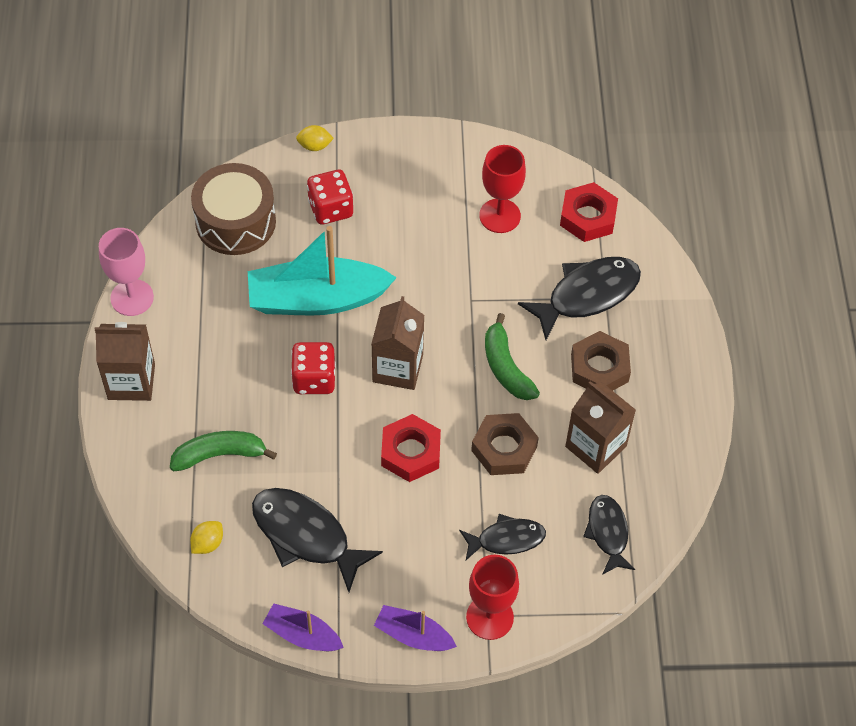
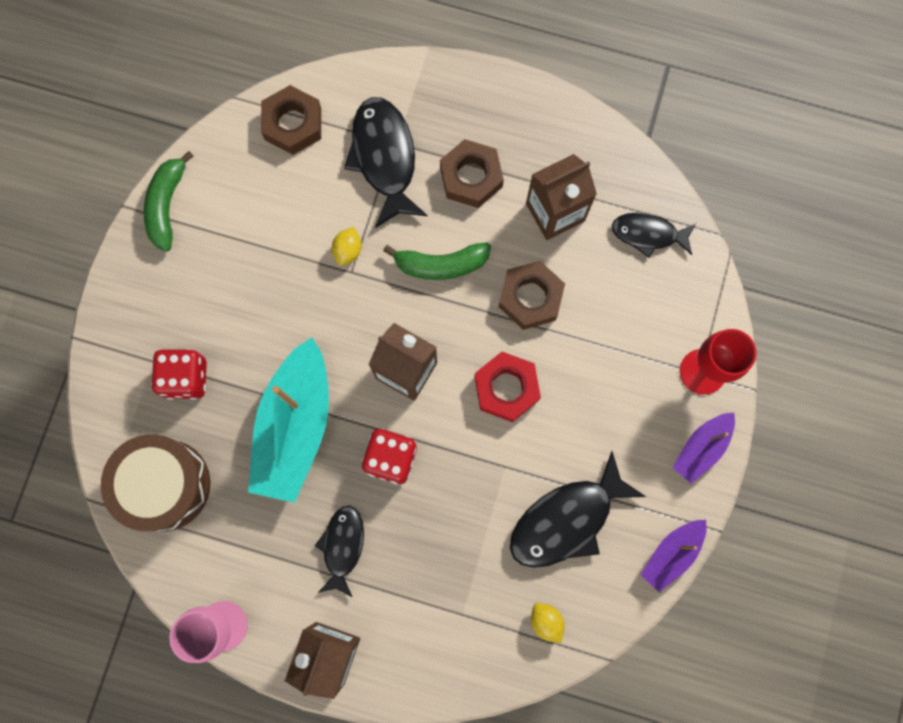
camera: 70 degrees left, 20 degrees up
green banana [170,431,277,471] -> green banana moved to [144,151,193,252]
yellow lemon [296,125,334,151] -> yellow lemon moved to [332,227,361,266]
black fish [459,514,546,560] -> black fish moved to [315,506,364,598]
red goblet [479,145,526,233] -> none
red nut [560,182,618,242] -> brown nut [261,85,321,155]

